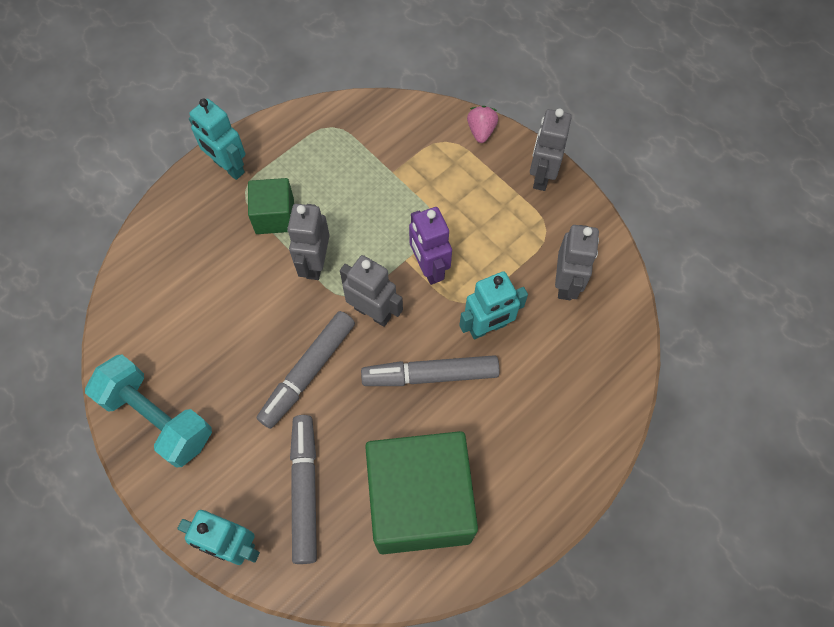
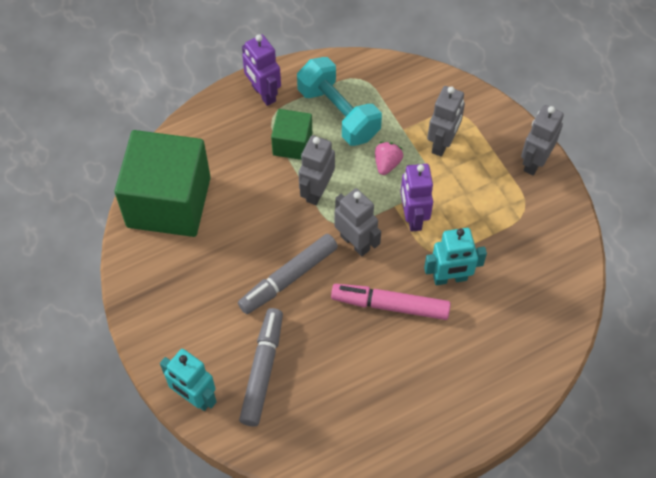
camera: 15 degrees right, 5 degrees down
turquoise dumbbell [85,355,212,468] -> turquoise dumbbell moved to [297,57,382,146]
turquoise robot [189,99,245,180] -> purple robot [242,34,281,106]
grey marker [361,355,499,386] -> pink marker [331,284,451,320]
green cube [365,431,478,554] -> green cube moved to [115,130,211,237]
pink strawberry [467,106,498,143] -> pink strawberry moved to [375,142,403,175]
grey robot [555,225,599,300] -> grey robot moved to [427,86,465,157]

